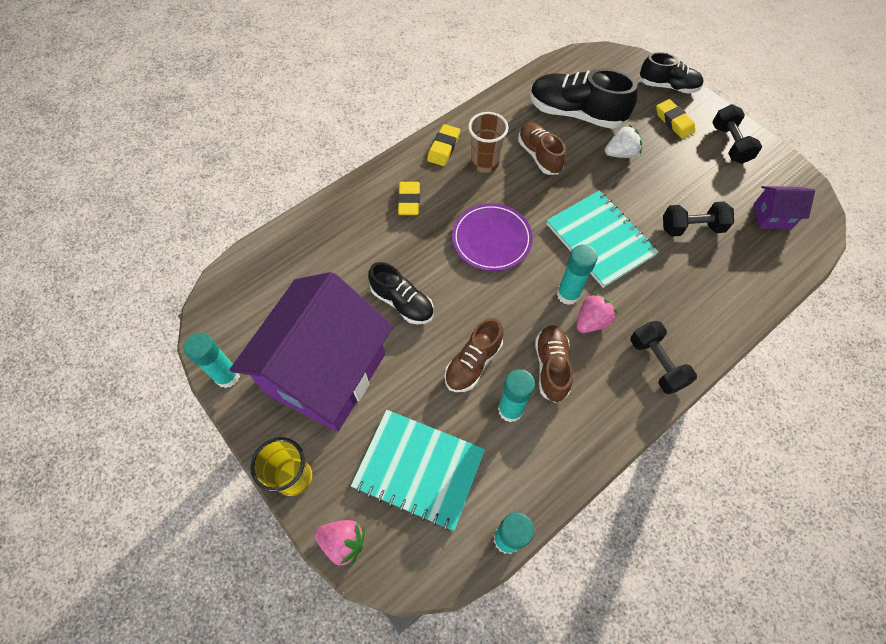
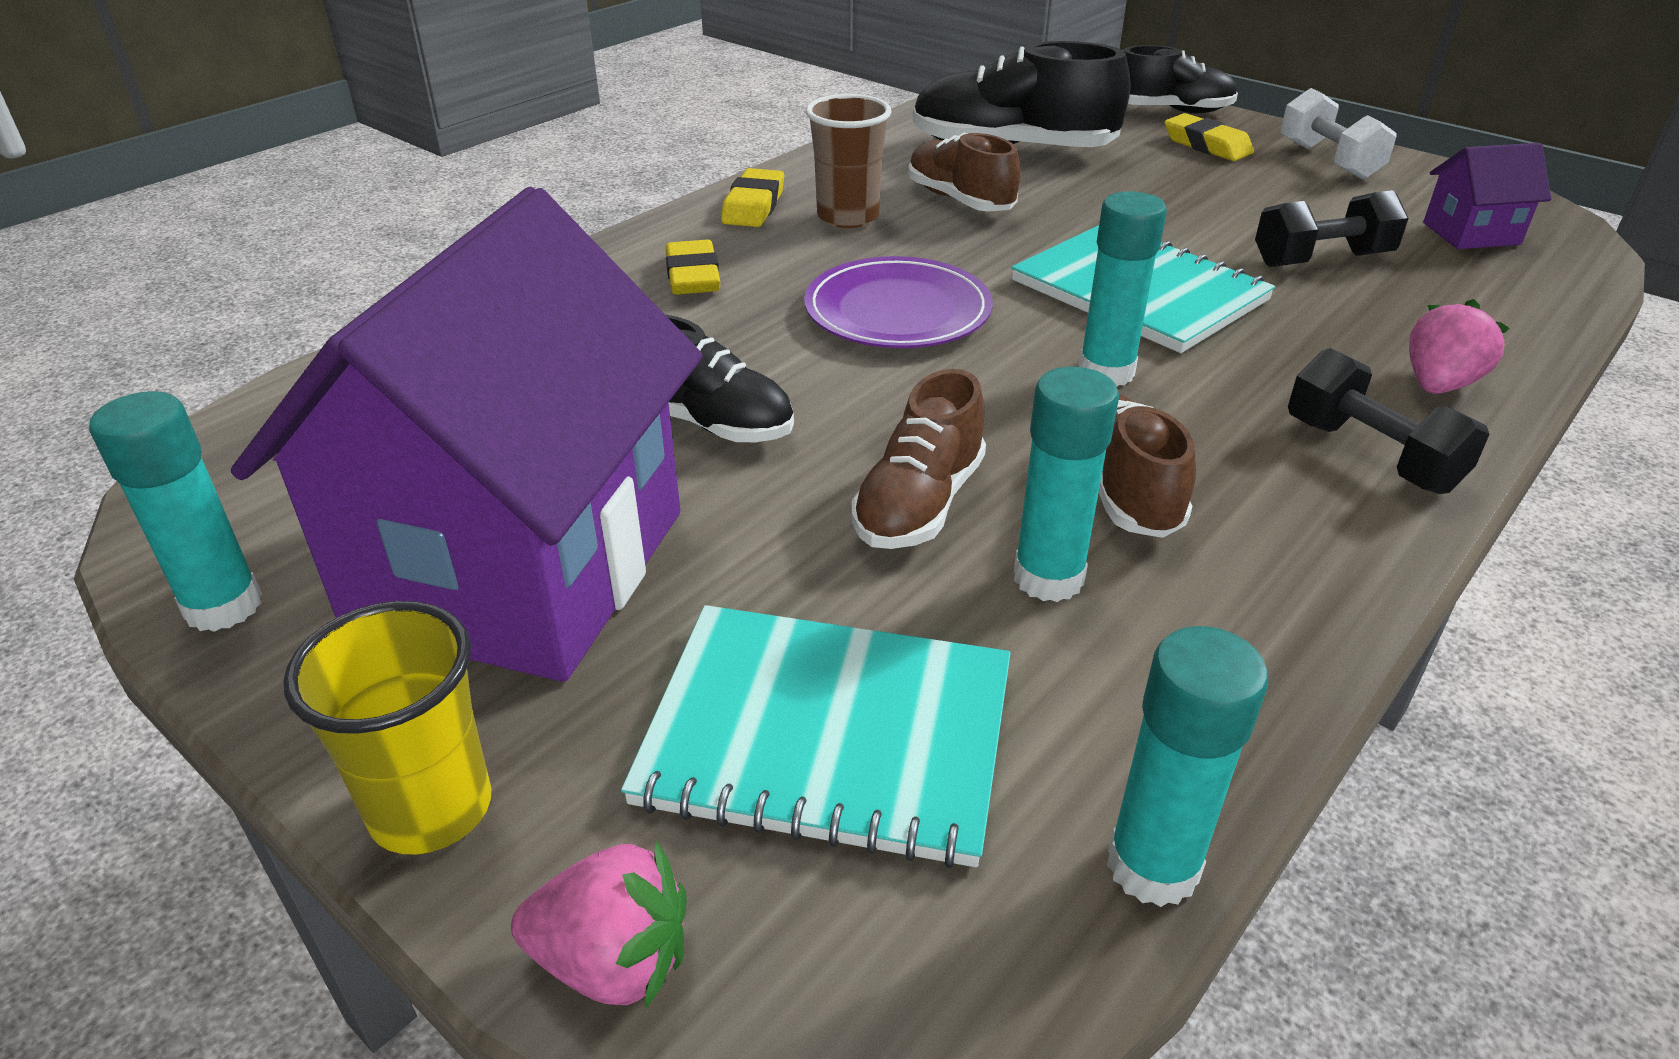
camera: 10 degrees left, 25 degrees down
pink strawberry [577,292,618,333] -> pink strawberry moved to [1409,299,1510,394]
white strawberry [605,125,642,158] -> none
black dumbbell [712,104,762,164] -> white dumbbell [1280,88,1396,180]

